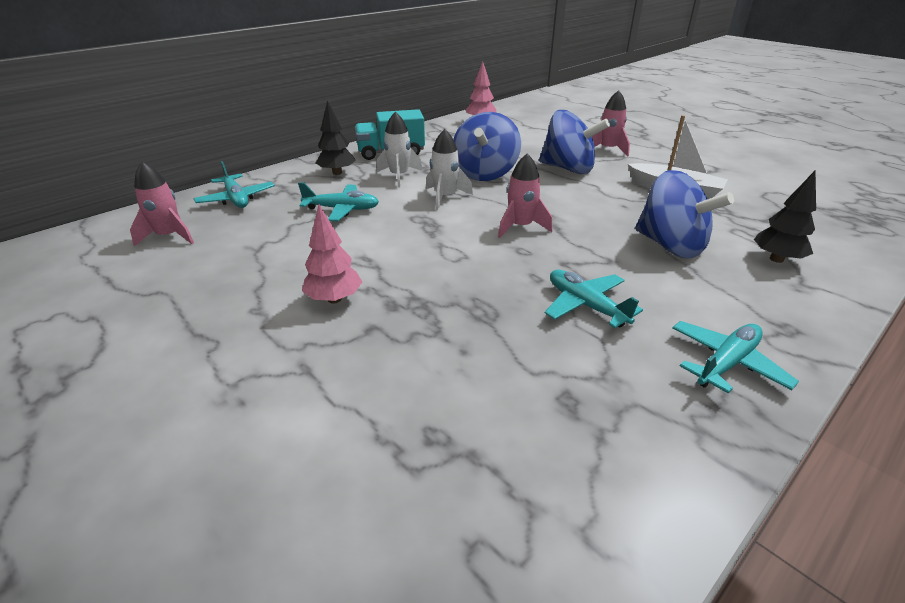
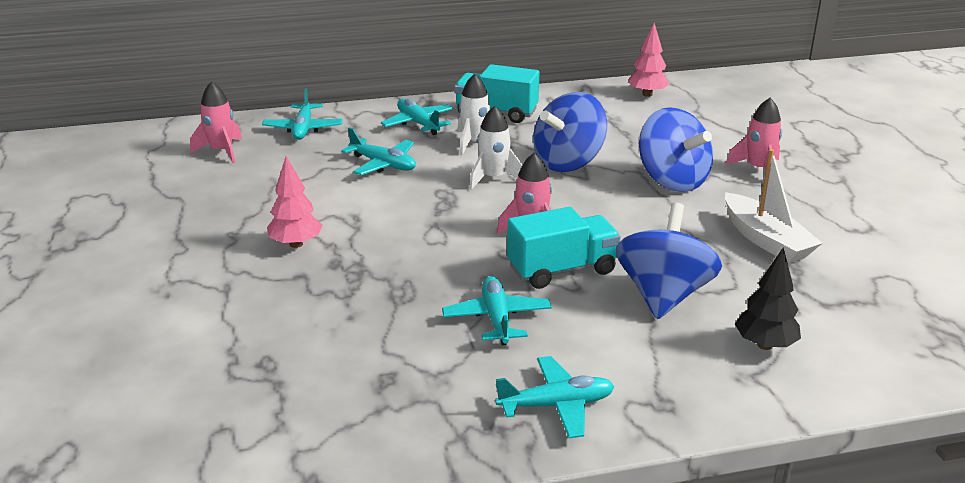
camera: 30 degrees right, 5 degrees down
black tree [316,101,356,175] -> turquoise plane [381,99,453,135]
blue spinning top [635,170,734,258] -> blue spinning top turned 150 degrees counterclockwise [616,203,722,319]
none -> turquoise truck [507,207,620,289]

